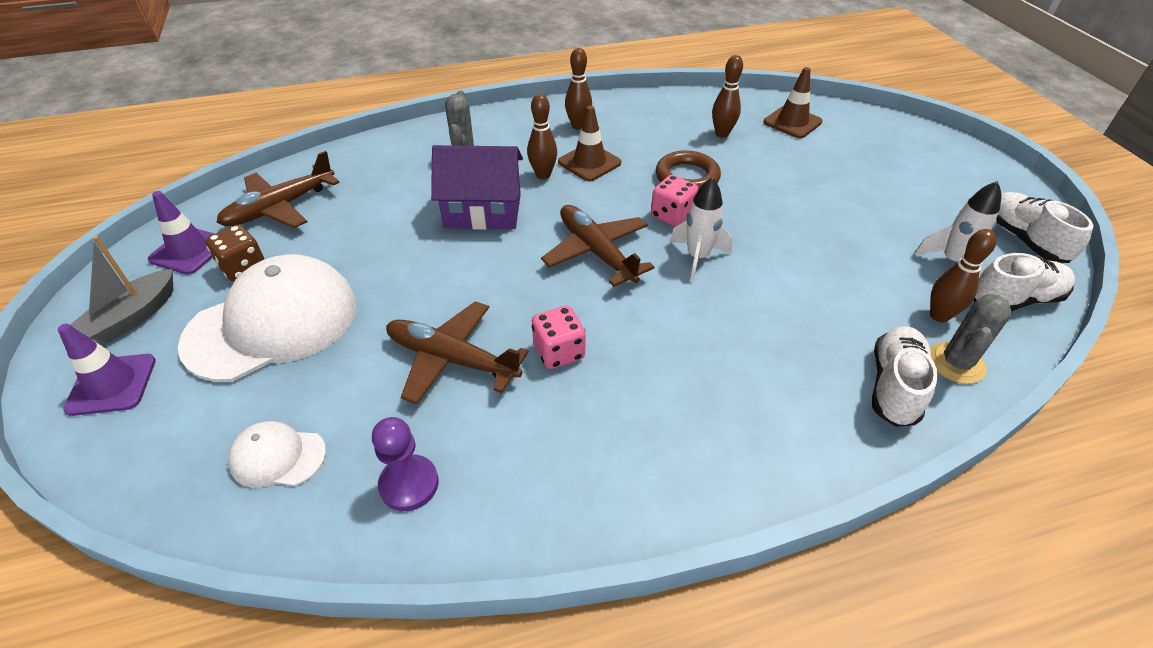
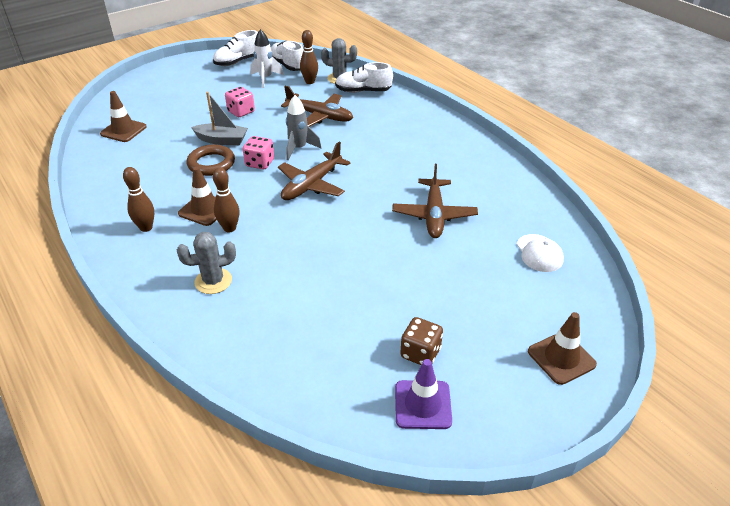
camera: 110 degrees left, 5 degrees down
purple traffic cone [58,324,156,416] -> brown traffic cone [528,312,597,385]
grey boat [70,236,173,343] -> grey boat moved to [191,92,248,145]
white cap [178,254,356,382] -> none
brown plane [216,151,340,228] -> brown plane moved to [281,86,353,127]
purple pawn [372,417,439,511] -> none
purple house [431,145,523,230] -> none
pink dice [532,306,586,369] -> pink dice moved to [225,87,255,117]
white rocket [670,177,733,282] -> grey rocket [286,95,322,160]
brown bowling pin [712,55,743,137] -> none

